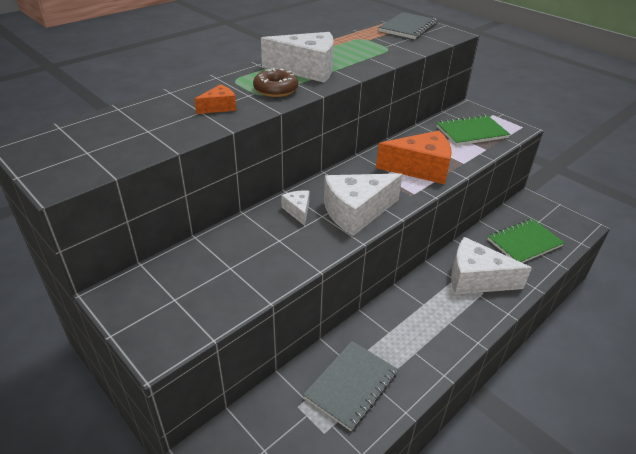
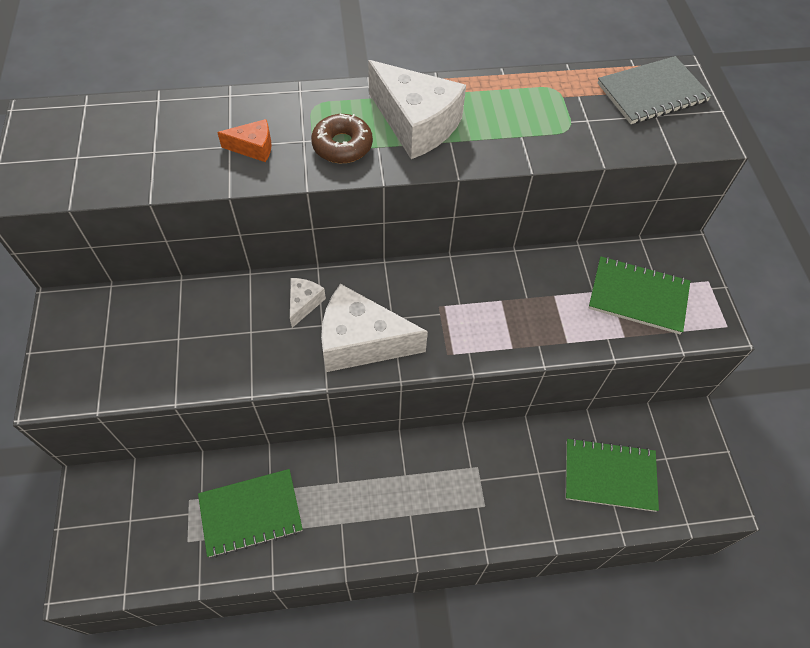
camera: 35 degrees right, 20 degrees up
grey notebook [303,341,398,431] -> green notebook [198,469,303,558]
orange cheese [376,131,452,184] -> none
white cheese [451,237,532,294] -> none

